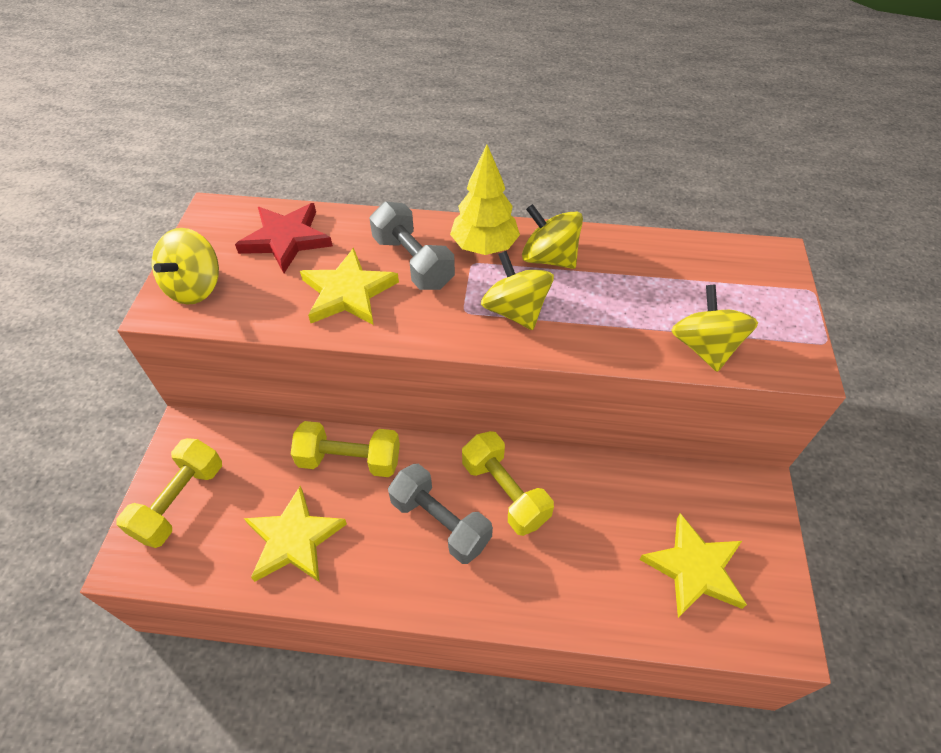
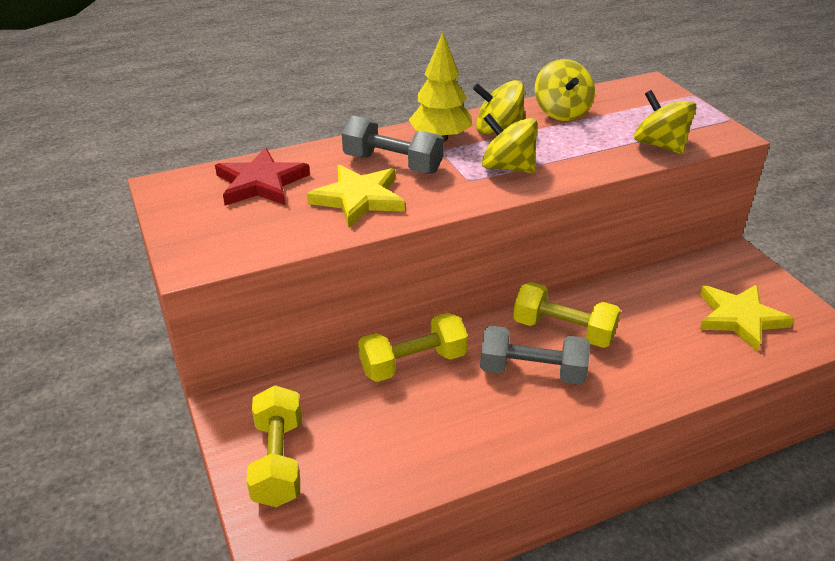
camera: 30 degrees left, 15 degrees down
yellow spinning top [152,228,219,305] -> yellow spinning top moved to [535,59,595,121]
yellow star [244,486,347,582] -> none

